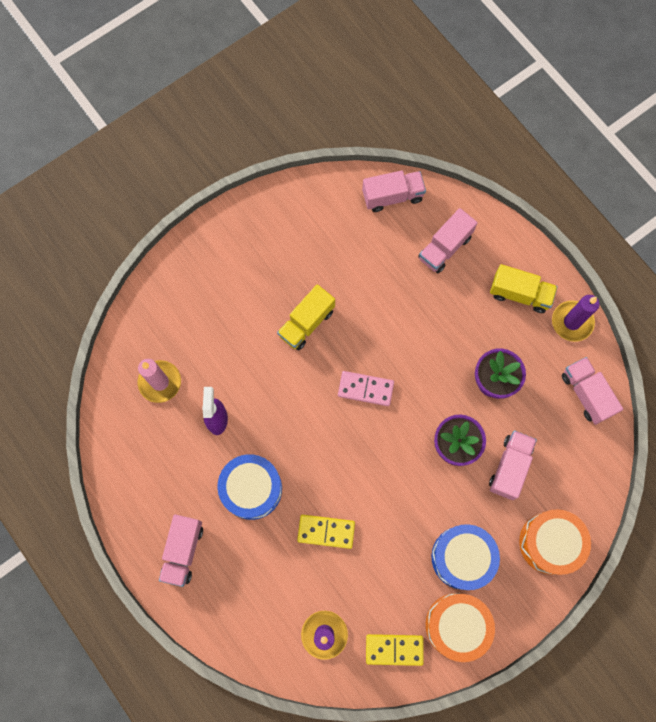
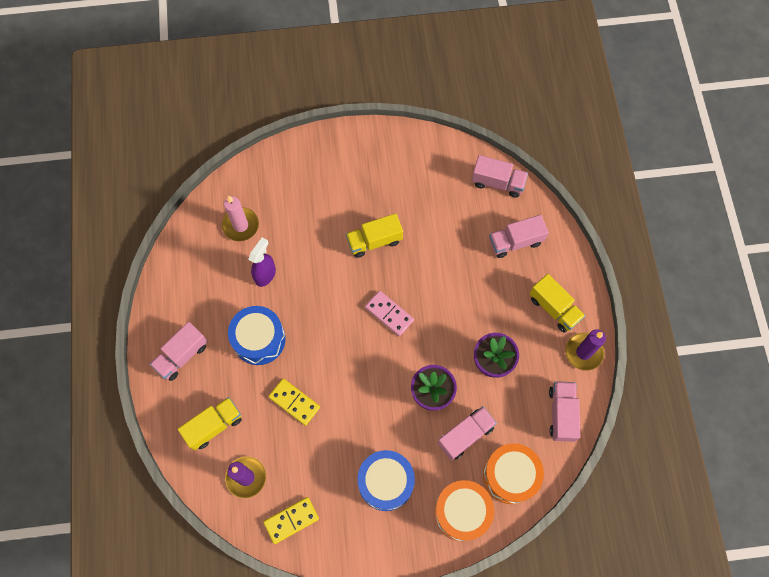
camera: 30 degrees right, 5 degrees down
yellow domino [366,634,424,666] -> yellow domino turned 60 degrees counterclockwise [263,497,319,544]
orange drum [426,593,495,662] -> orange drum moved to [483,443,544,504]
none -> yellow truck [178,397,242,450]

